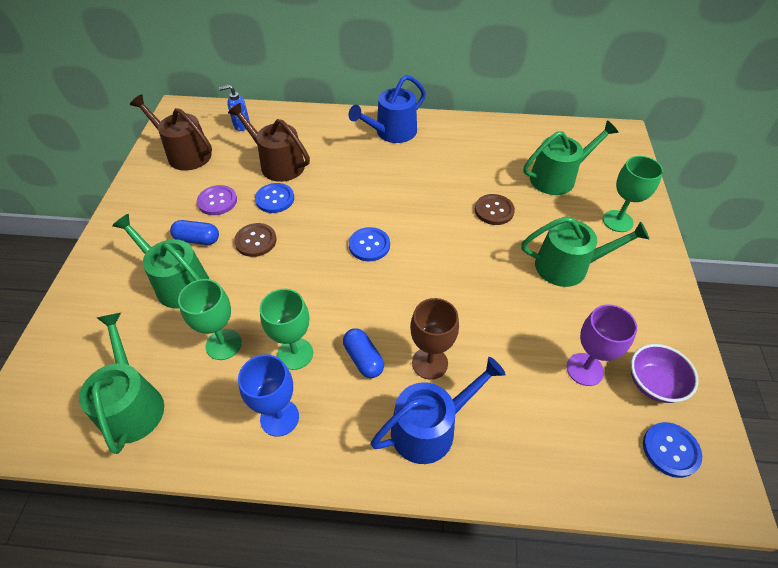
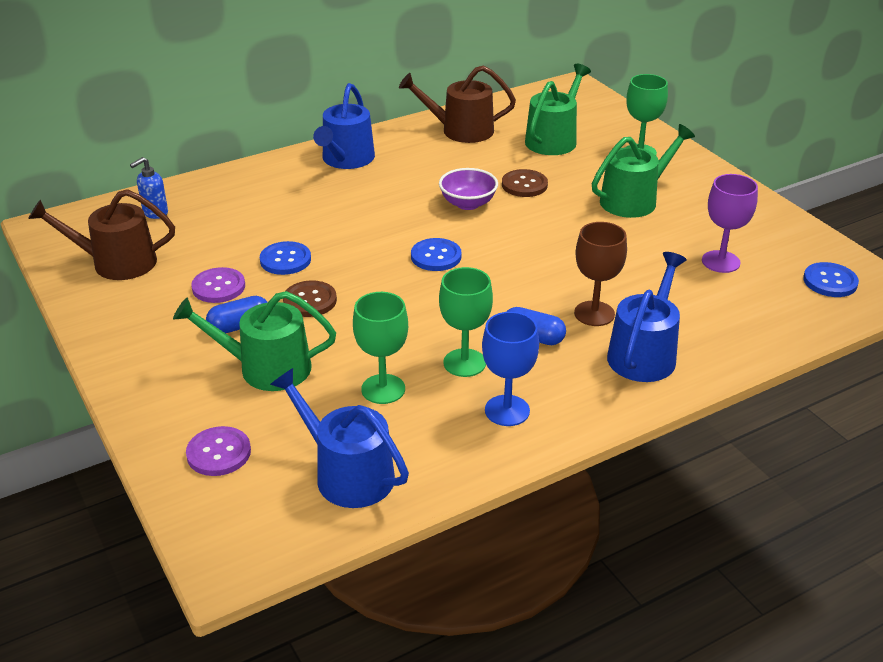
camera: 35 degrees left, 15 degrees down
green watering can [79,313,164,454] -> blue watering can [270,368,409,508]
brown watering can [228,103,310,182] -> brown watering can moved to [399,65,516,143]
purple bowl [631,344,699,403] -> purple bowl moved to [439,168,498,210]
none -> purple button [186,426,251,476]

